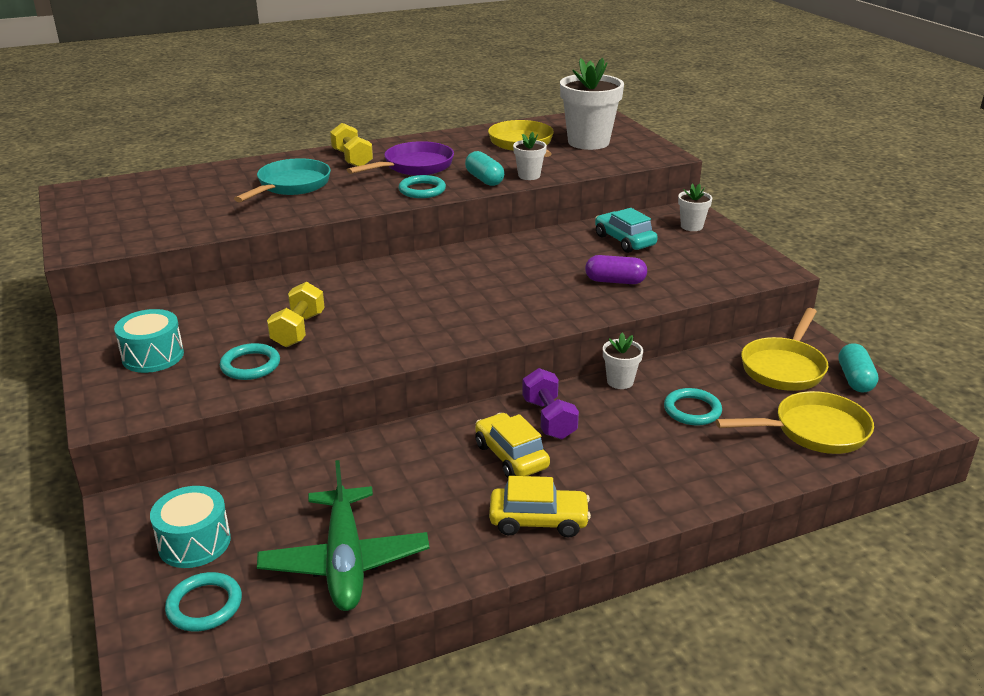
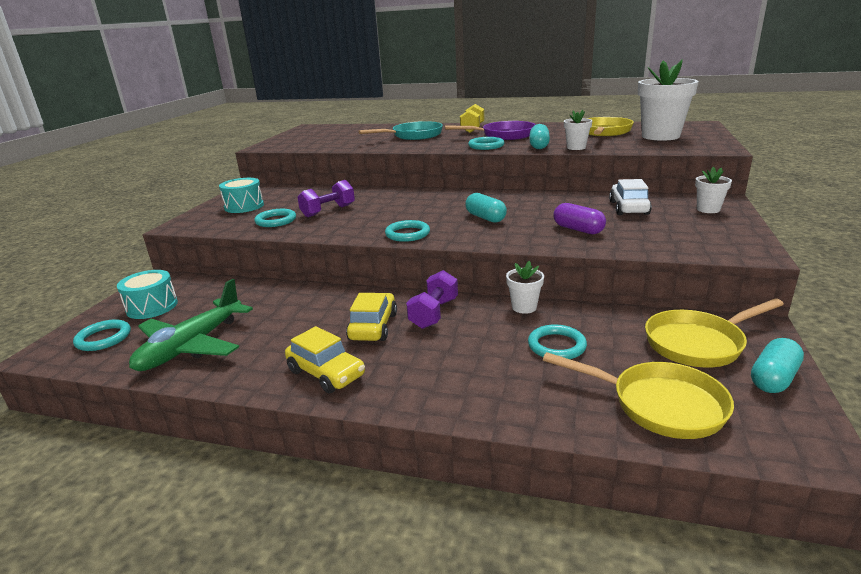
camera: 40 degrees right, 5 degrees down
yellow dumbbell [267,282,325,348] -> purple dumbbell [297,180,355,217]
turquoise car [595,208,658,253] -> white car [609,179,652,215]
none -> turquoise ring [385,220,430,242]
none -> turquoise capsule [465,193,507,223]

